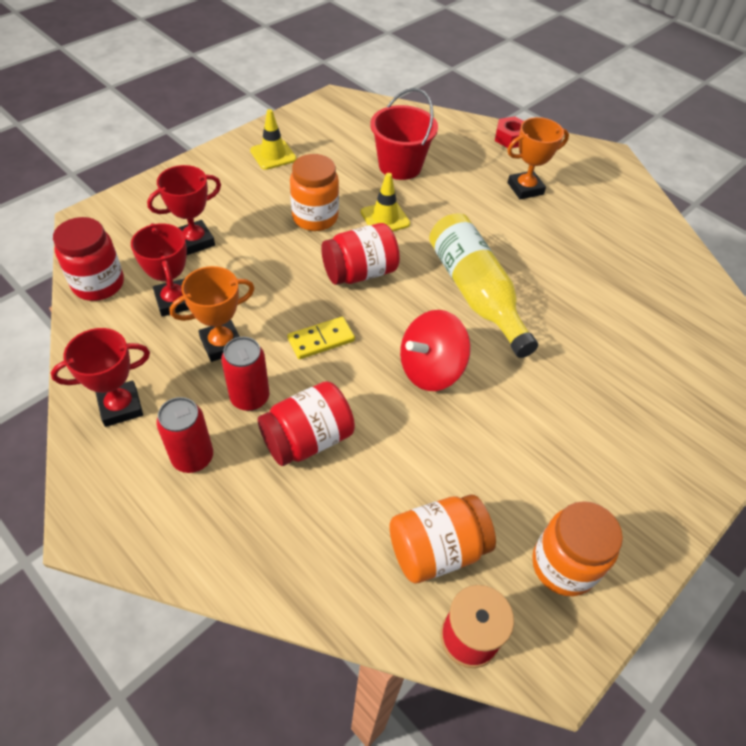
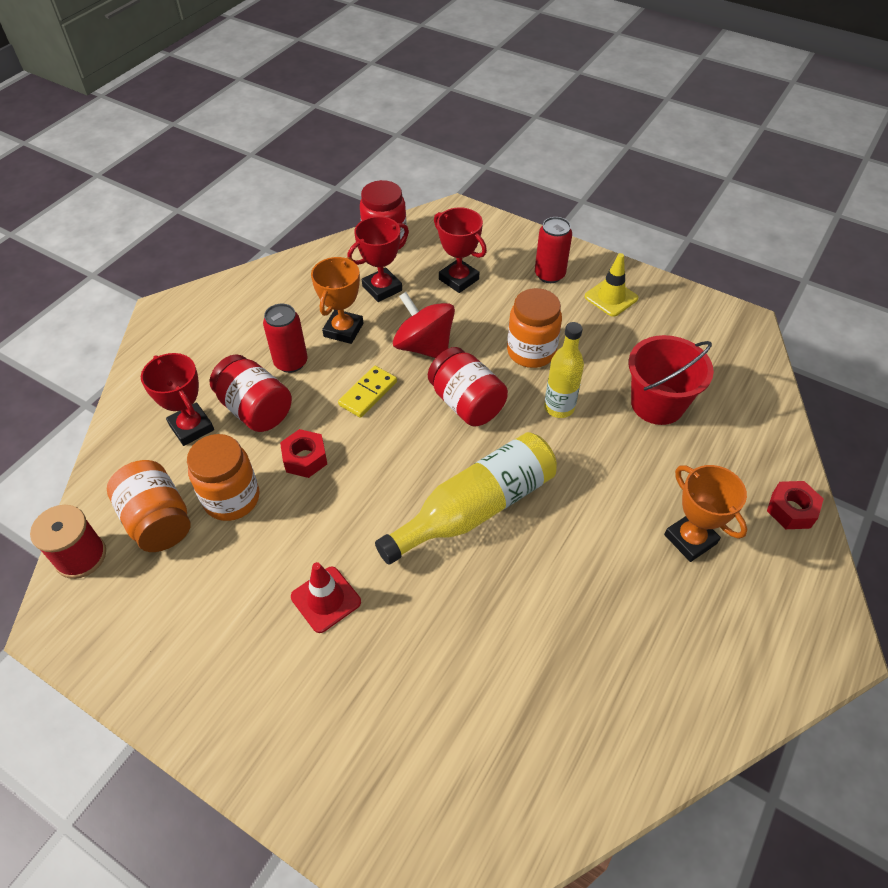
camera: 80 degrees right, 0 degrees up
red trophy [51,328,150,427] -> red trophy moved to [141,353,214,446]
red can [156,397,213,473] -> red can moved to [535,217,572,283]
orange trophy [170,266,255,362] -> orange trophy turned 60 degrees clockwise [311,257,363,344]
yellow domino [287,317,355,359] -> yellow domino turned 75 degrees clockwise [338,366,397,418]
yellow traffic cone [361,173,410,231] -> yellow bottle [544,322,584,418]
red spinning top [400,310,471,391] -> red spinning top moved to [393,292,455,358]
orange jar [532,501,623,596] -> orange jar moved to [187,434,259,521]
none -> red nut [280,429,327,478]
none -> red traffic cone [291,562,361,633]

